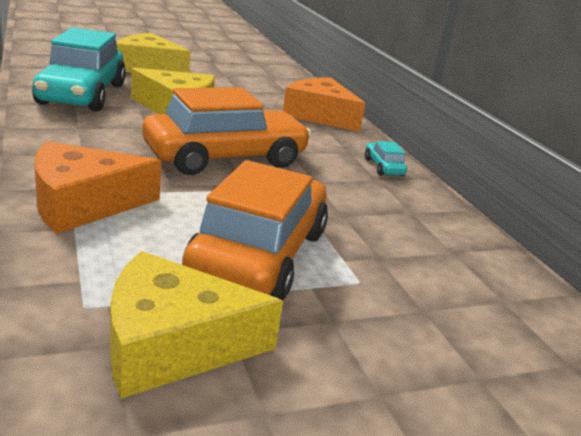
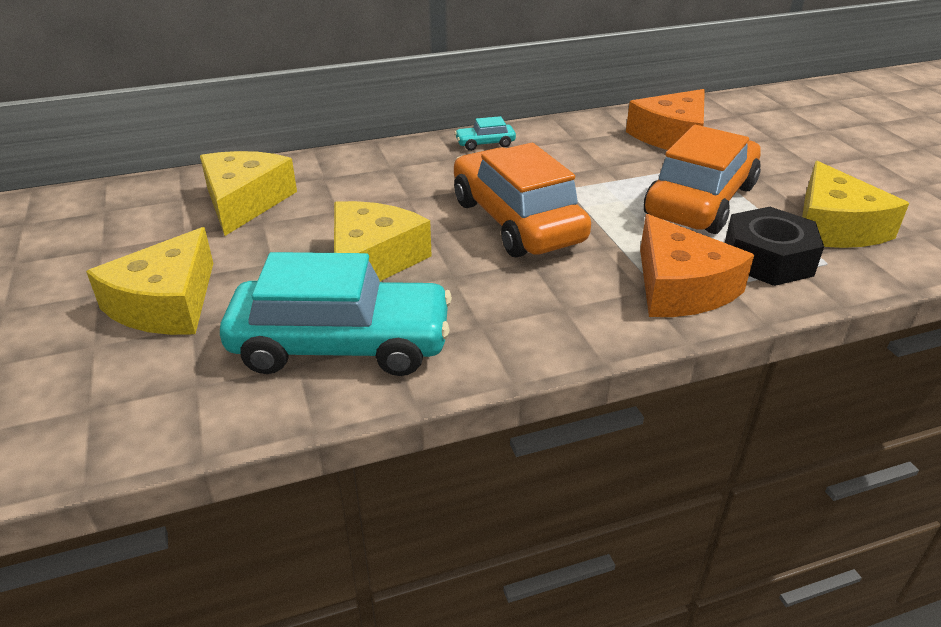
camera: 85 degrees left, 10 degrees up
orange car [182,160,328,300] -> orange car turned 105 degrees clockwise [644,125,761,234]
orange cheese [283,78,365,132] -> orange cheese moved to [626,89,705,150]
none -> yellow cheese [200,151,297,236]
none -> black nut [725,207,824,286]

